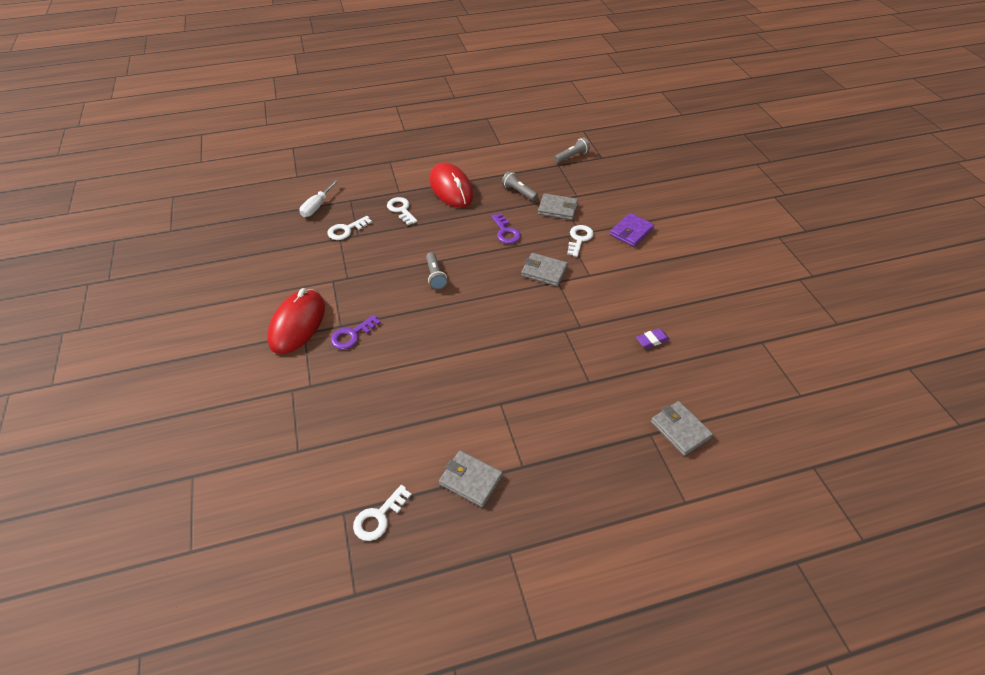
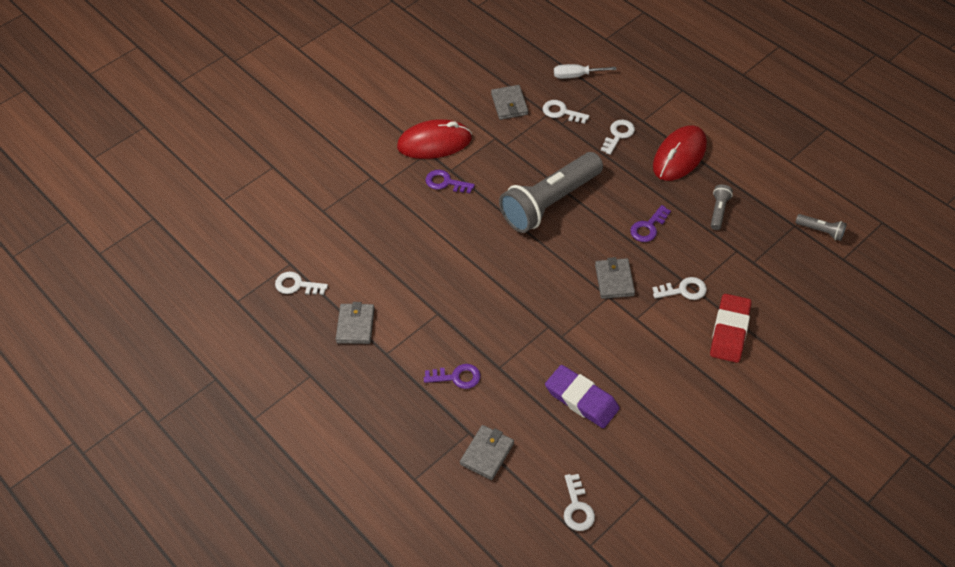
camera: 65 degrees right, 5 degrees up
grey flashlight [426,252,447,289] -> grey flashlight [499,152,603,233], size x2.45
grey wallet [538,193,578,220] -> grey wallet moved to [491,85,528,120]
purple wallet [610,213,654,247] -> red eraser [710,294,751,363]
purple eraser [636,328,670,348] -> purple eraser [545,365,620,428], size x2.06
none -> purple key [424,364,481,389]
none -> white key [564,474,595,531]

